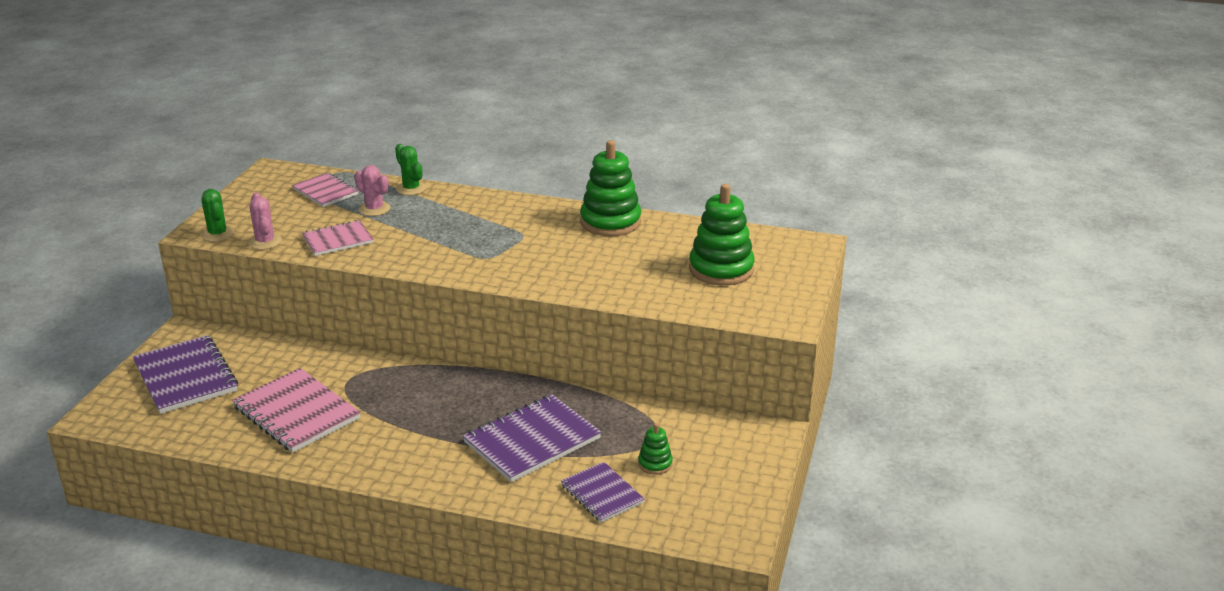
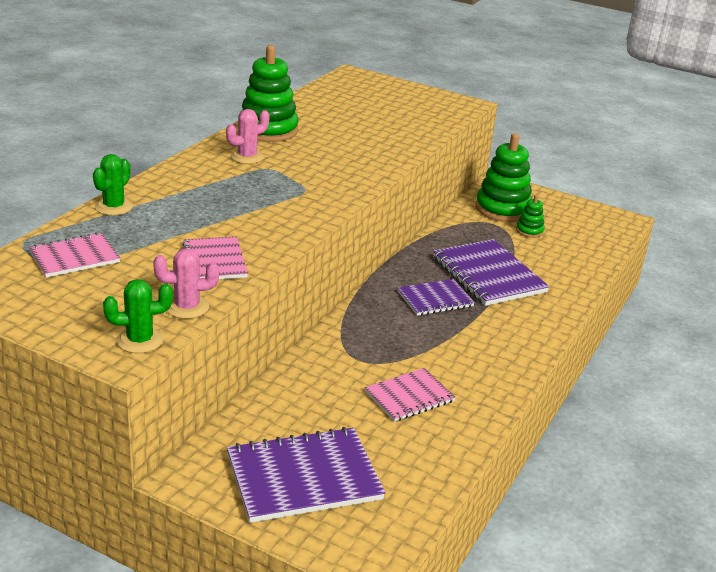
camera: 80 degrees left, 0 degrees up
pink notebook [232,368,361,453] -> pink notebook [365,368,456,422], size x0.61
pink cactus [354,165,390,216] -> pink cactus moved to [226,109,270,164]
green cactus [395,144,427,195] -> green cactus turned 45 degrees counterclockwise [93,154,133,215]
purple notebook [561,462,645,523] -> purple notebook moved to [398,279,475,316]
green stacking toy [689,184,755,286] -> green stacking toy moved to [475,133,532,222]

